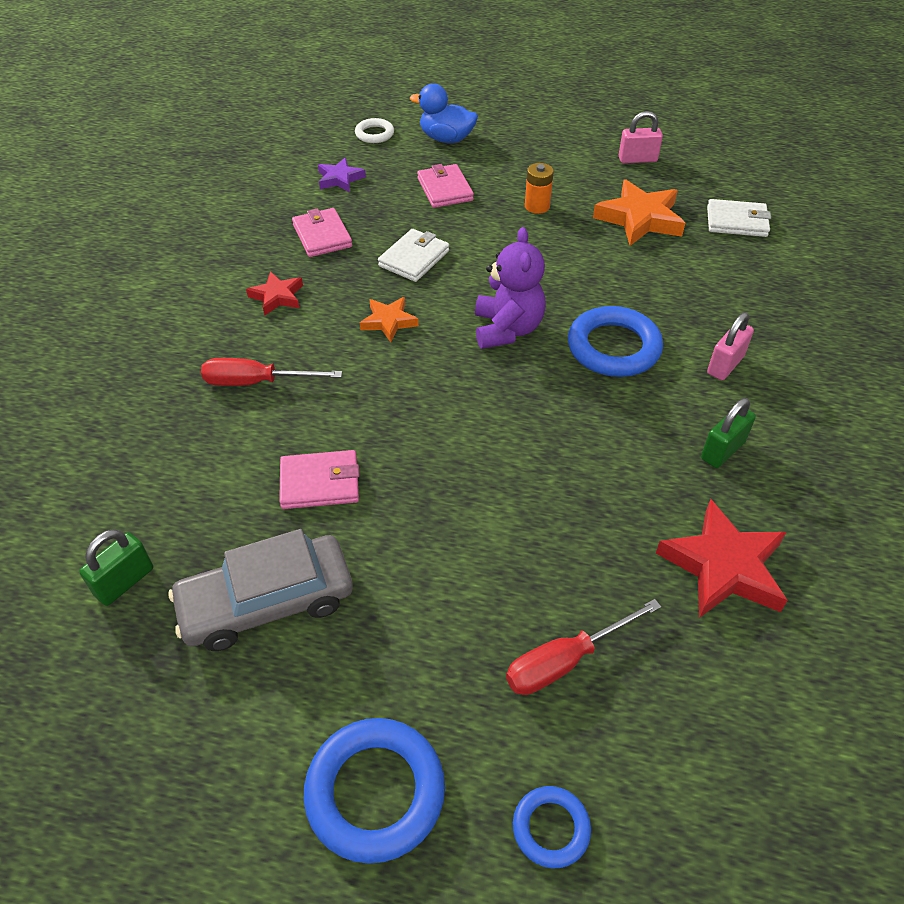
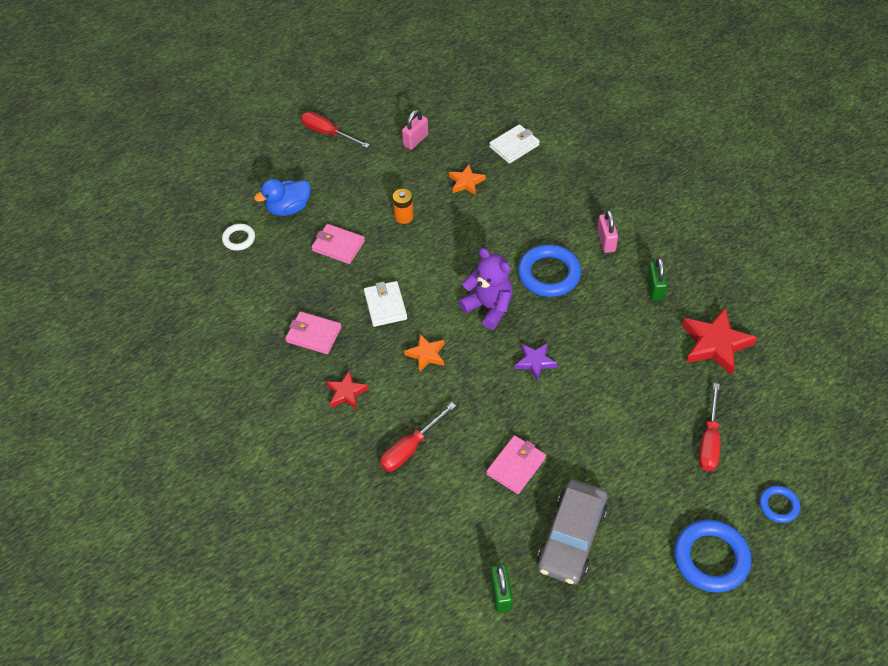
camera: 45 degrees left, 5 degrees up
purple star [318,158,366,192] -> purple star moved to [515,343,558,380]
orange star [593,179,685,246] -> orange star [449,164,486,195], size x0.57
none -> red screwdriver [301,112,370,148]

